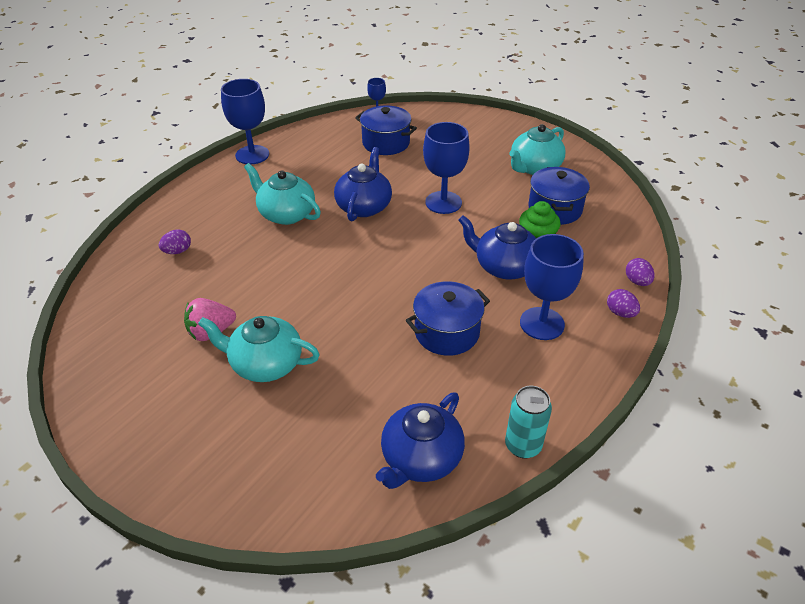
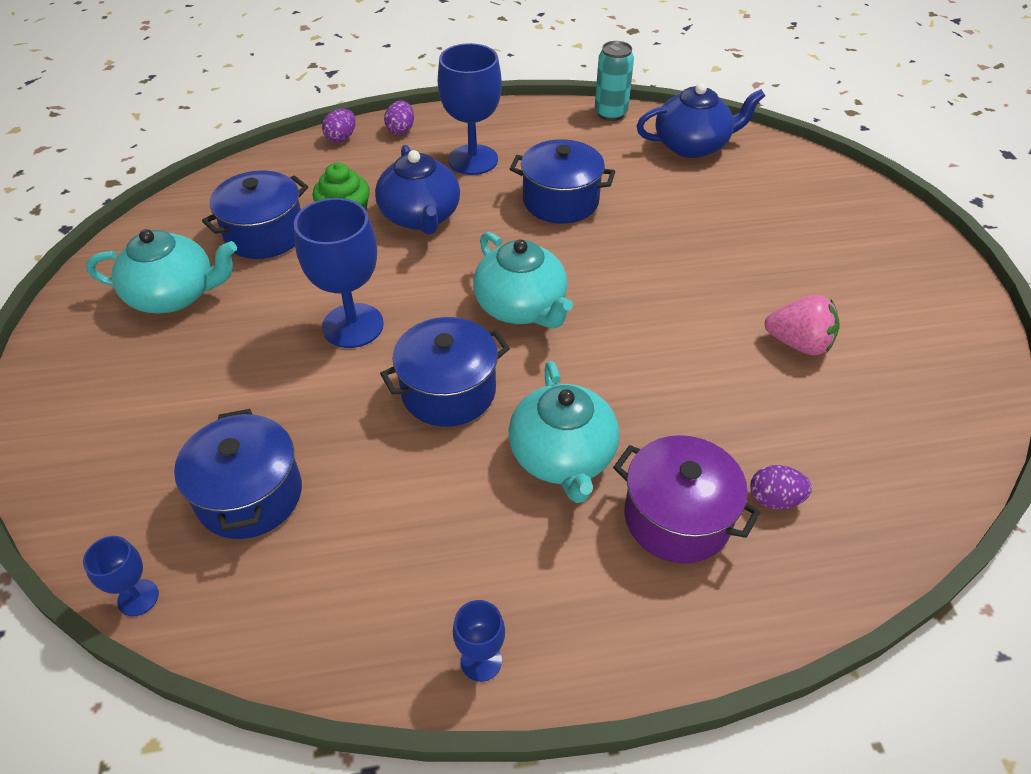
camera: 135 degrees left, 5 degrees up
turquoise teapot [198,316,320,382] -> turquoise teapot moved to [473,232,573,328]
blue goblet [221,79,269,164] -> blue goblet [453,600,505,682], size x0.50
blue teapot [334,147,392,222] -> blue pot [380,317,510,427]
none -> purple pot [613,435,761,564]

